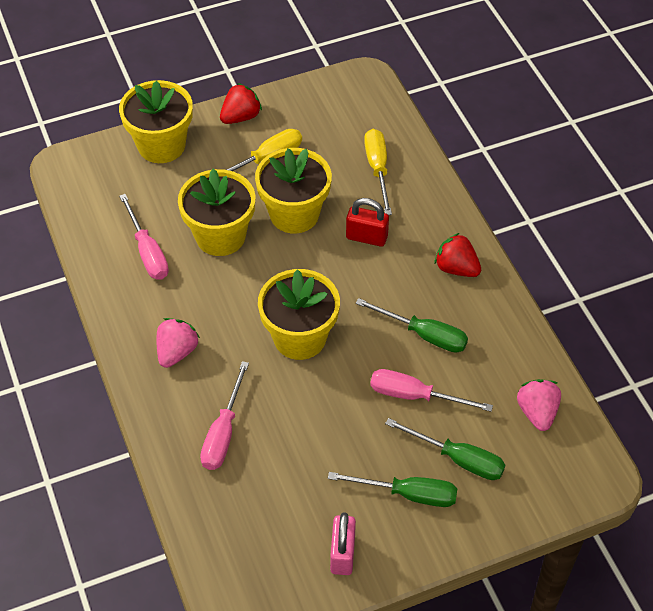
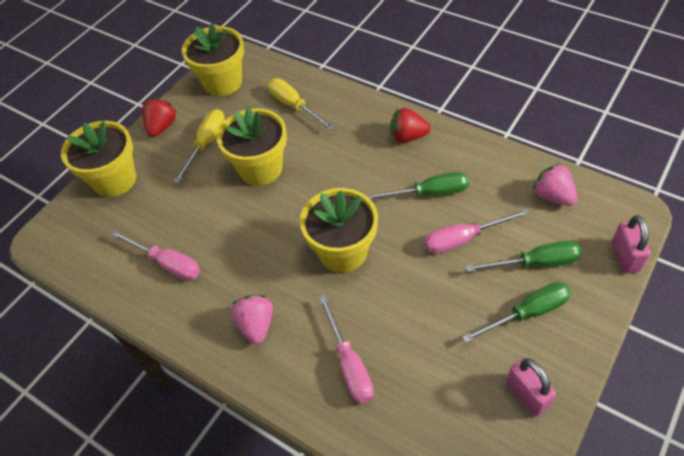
camera: 30 degrees left, 0 degrees up
yellow flower pot [178,169,256,256] -> yellow flower pot moved to [182,23,244,96]
red padlock [346,198,389,247] -> none
none -> pink padlock [612,215,651,273]

